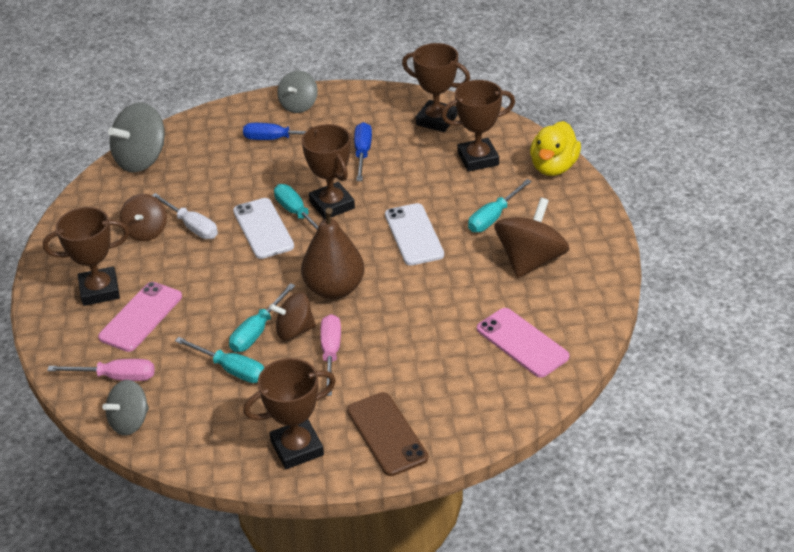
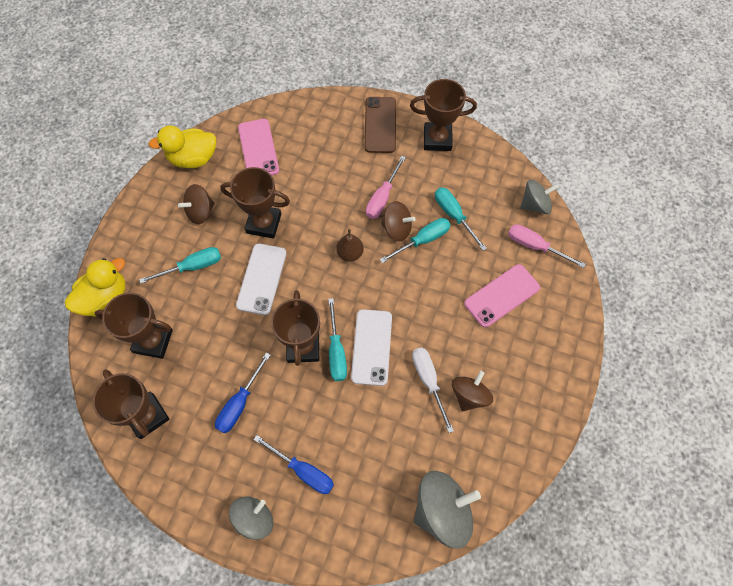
camera: 155 degrees left, 25 degrees up
brown trophy [43,207,130,306] -> brown trophy moved to [220,167,290,239]
brown pear [301,208,365,299] -> brown pear [336,229,364,262], size x0.53
brown spinning top [494,198,569,278] -> brown spinning top [178,184,215,224], size x0.63
none -> yellow duck [148,125,216,168]

